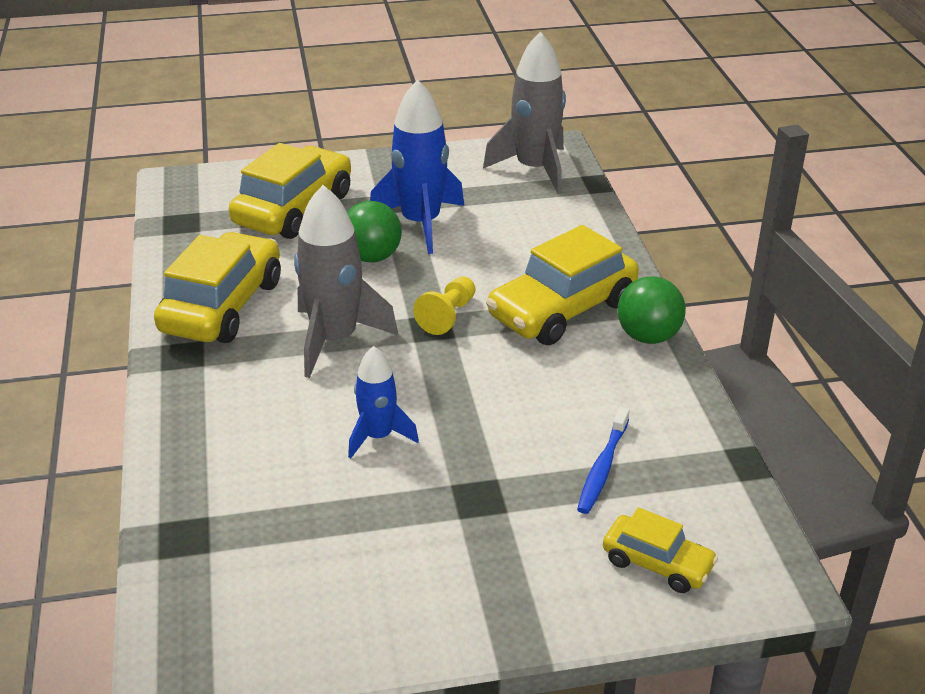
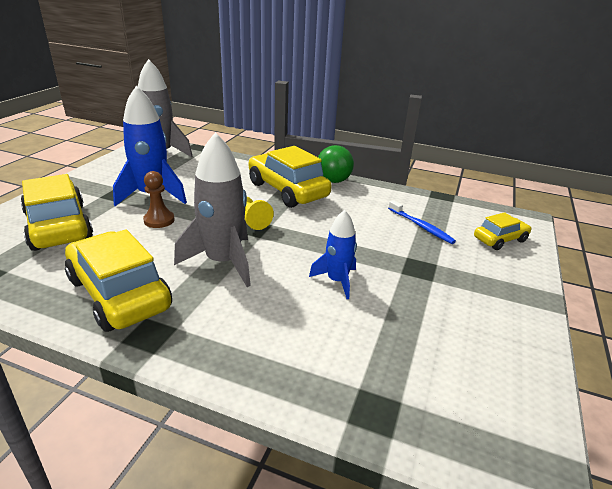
camera: 60 degrees left, 5 degrees down
green ball [347,201,402,263] -> brown pawn [143,171,175,228]
yellow car [486,225,639,345] -> yellow car turned 150 degrees clockwise [249,146,331,208]

